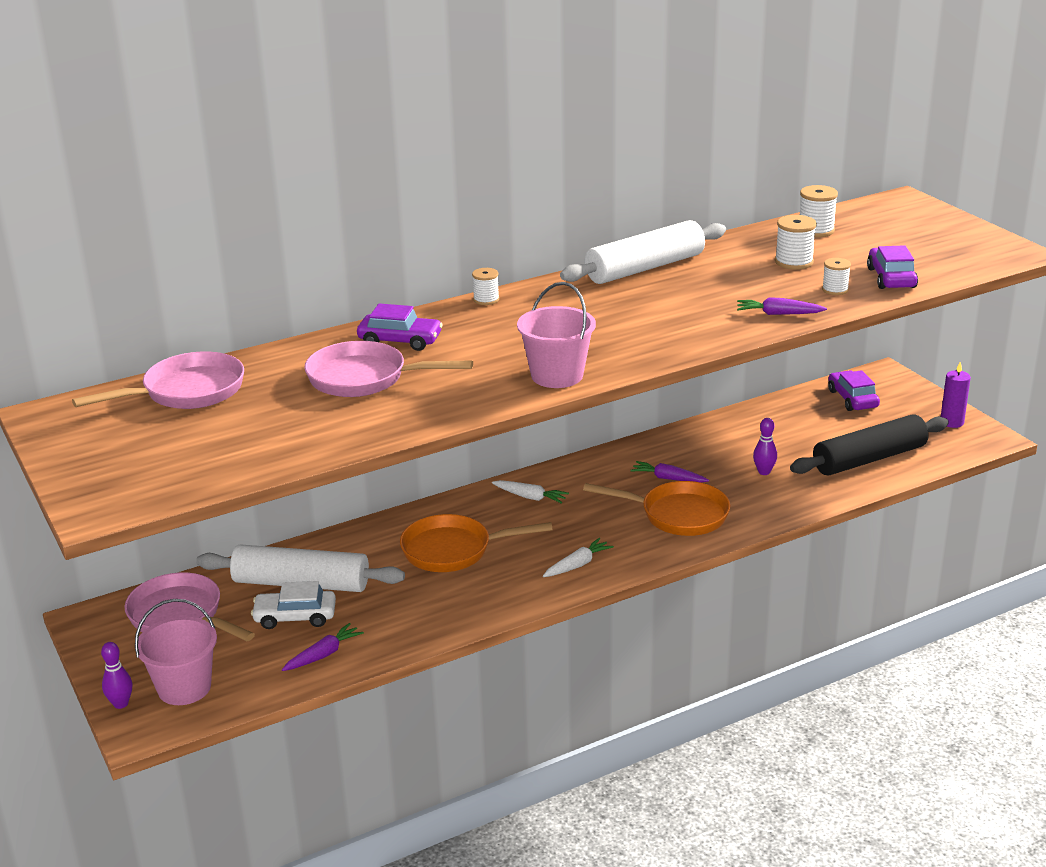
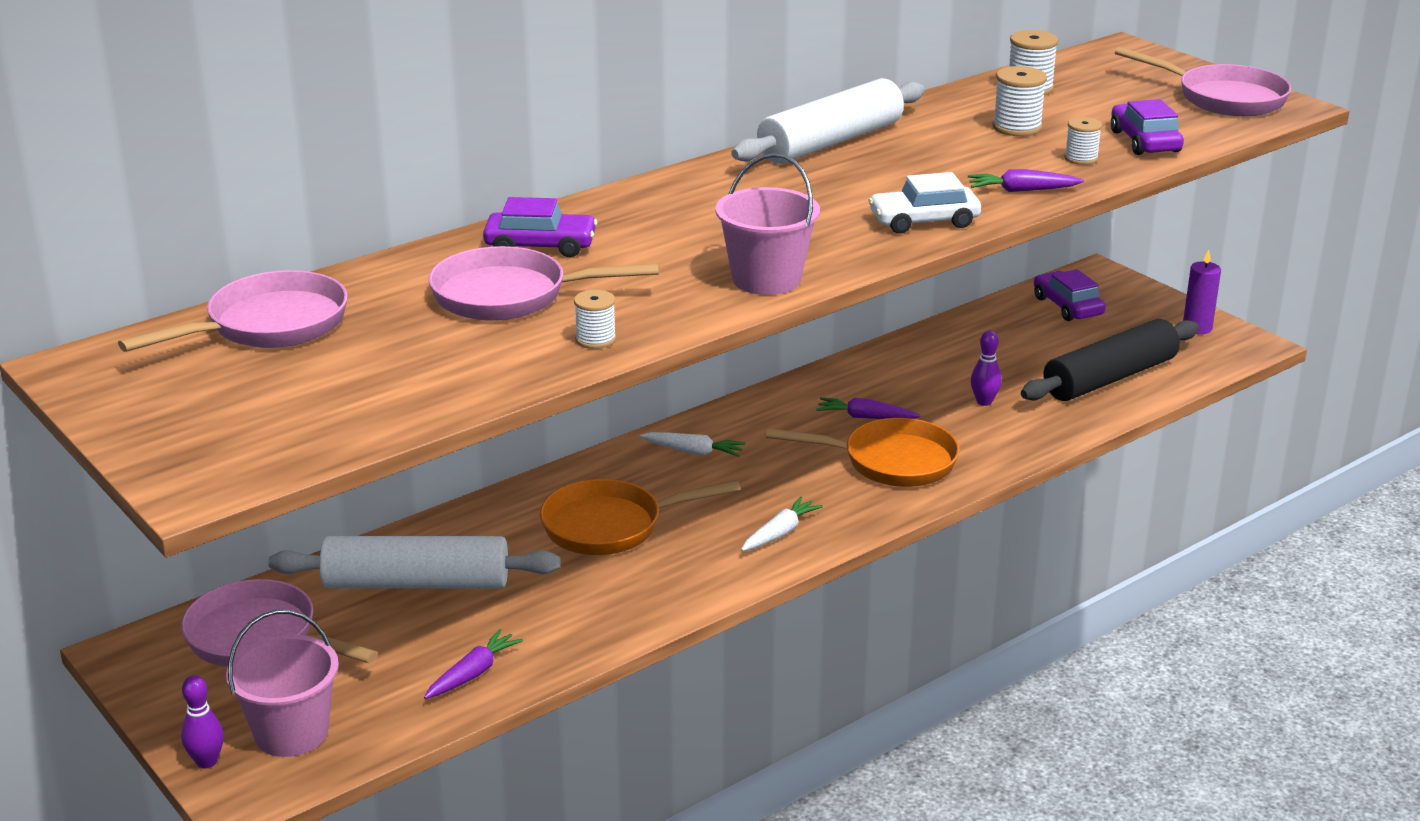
camera: 10 degrees left, 0 degrees up
white car [251,581,336,629] -> white car moved to [869,172,981,233]
white spool [472,268,499,305] -> white spool moved to [574,290,616,349]
none -> pink pan [1115,47,1292,116]

